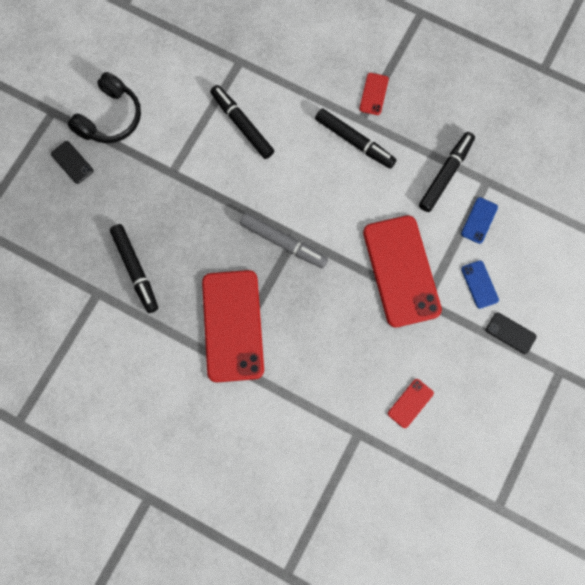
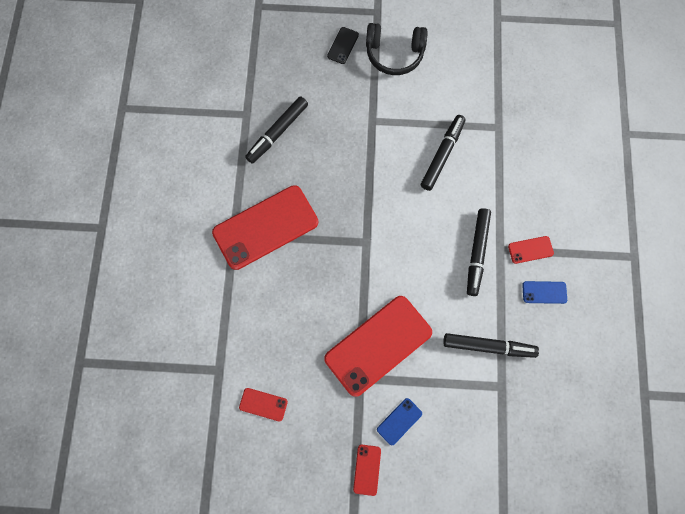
camera: 65 degrees right, 0 degrees up
grey marker [240,213,328,268] -> none
blue phone [461,197,498,244] -> blue phone moved to [522,281,567,304]
black phone [486,312,536,354] -> red phone [353,445,381,496]

